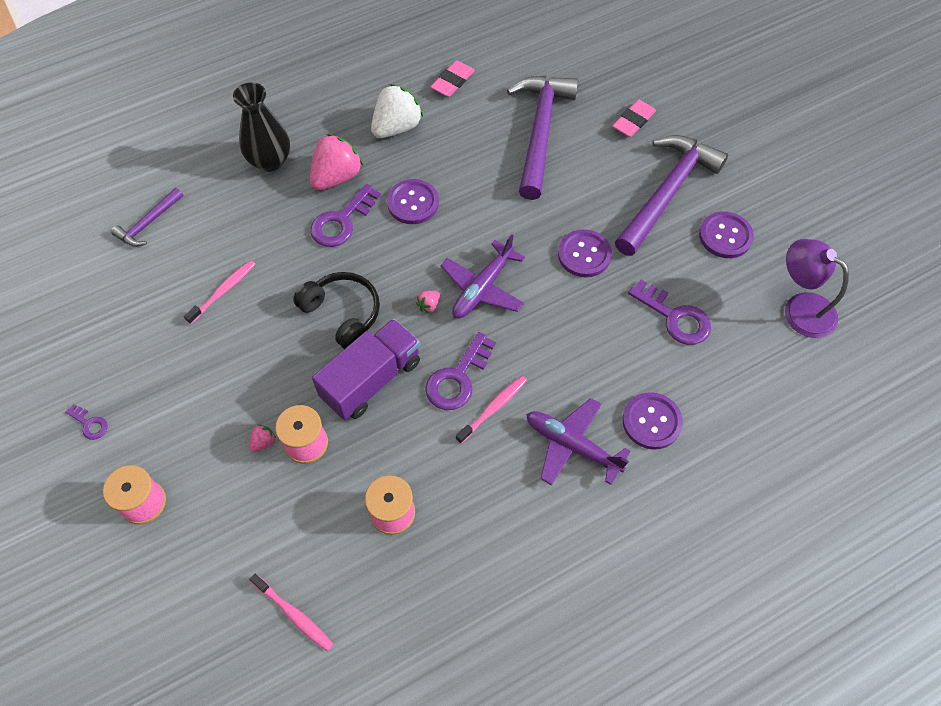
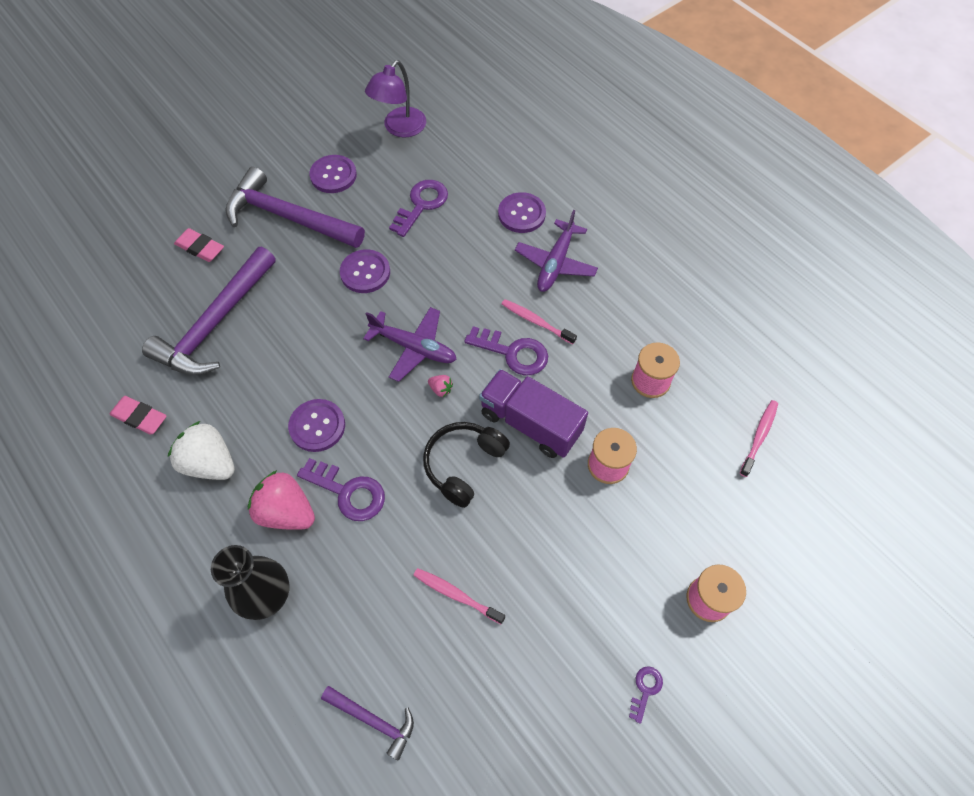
camera: 100 degrees left, 0 degrees up
pink strawberry [249,425,276,452] -> none
purple hammer [507,76,578,200] -> purple hammer turned 60 degrees counterclockwise [142,247,276,375]

